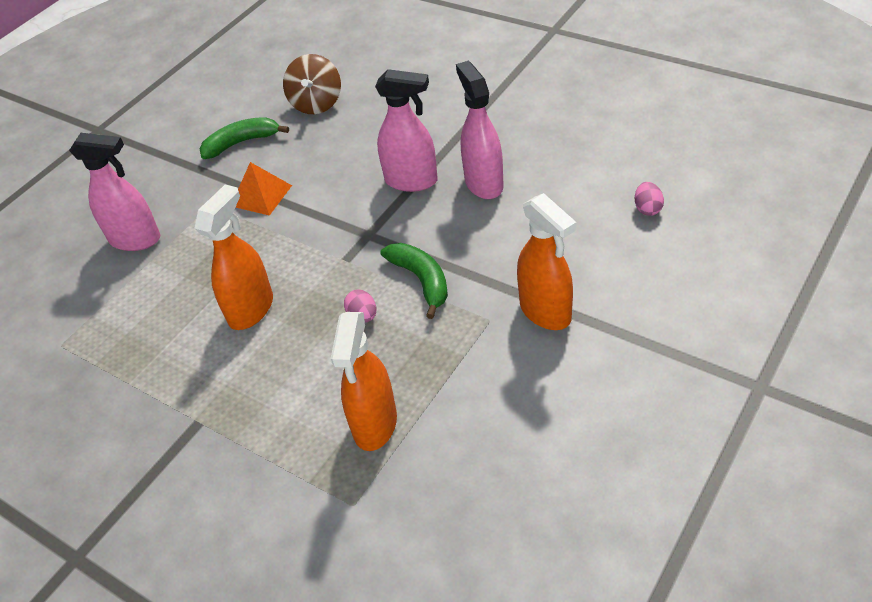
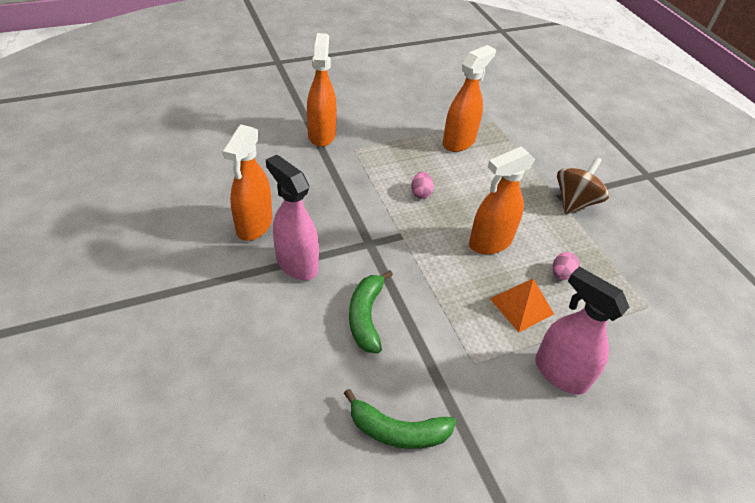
camera: 155 degrees left, 0 degrees up
orange pyramid [235,162,292,216] -> orange pyramid moved to [490,279,554,332]
brown spinning top [283,54,341,114] -> brown spinning top moved to [557,157,609,214]
green banana [380,243,448,319] -> green banana moved to [349,270,393,354]
pink spray bottle [456,61,504,199] -> orange spray bottle [223,124,272,241]
pink egg [635,182,664,216] -> pink egg moved to [553,252,580,280]

